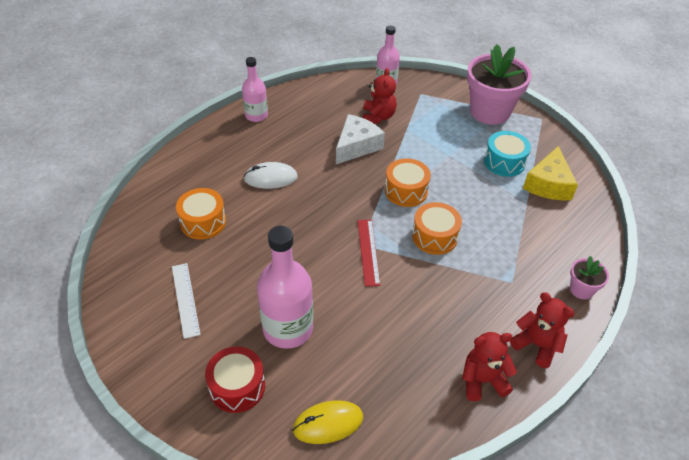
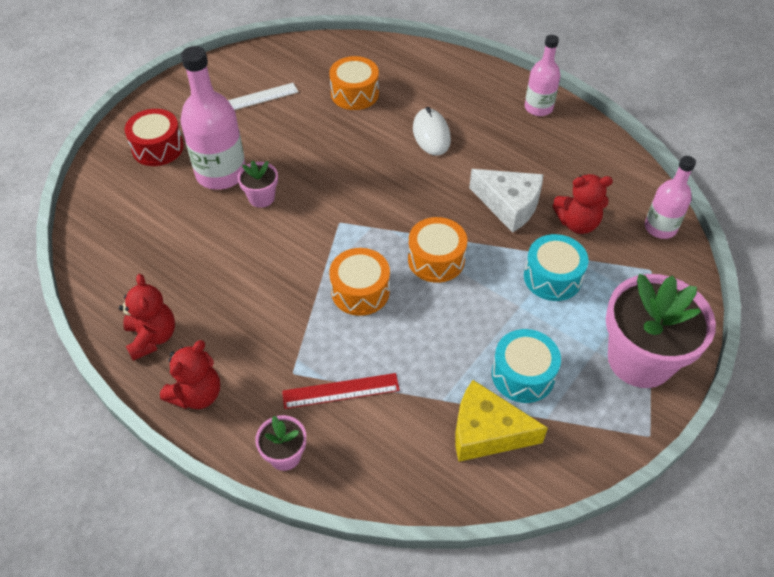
camera: 85 degrees right, 5 degrees up
yellow mouse [292,400,363,444] -> none
red ruler [358,220,380,286] -> red ruler moved to [282,373,400,409]
none -> pink flower pot [238,161,278,208]
none -> turquoise drum [524,234,588,301]

